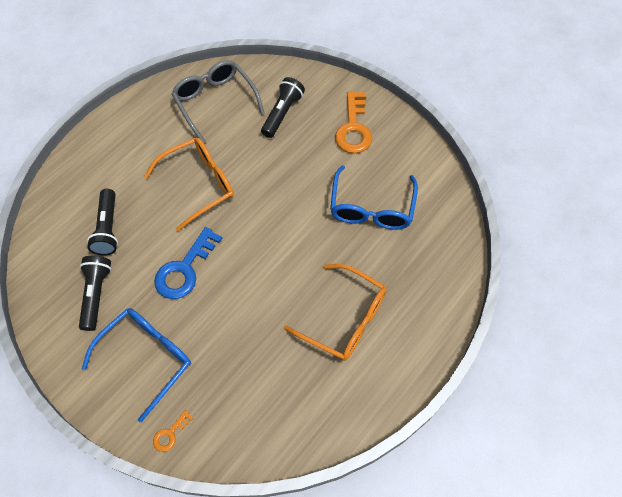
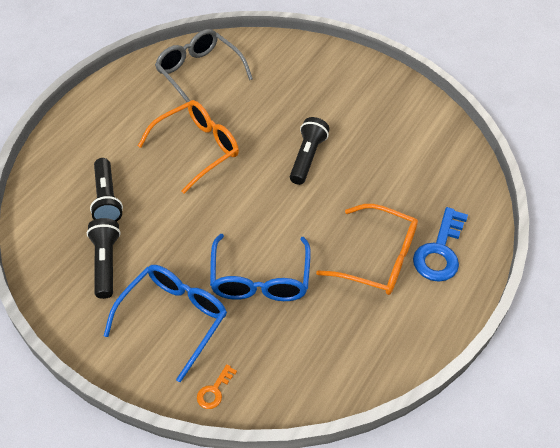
camera: 10 degrees left, 10 degrees down
blue key [154,227,222,299] -> blue key moved to [413,207,468,282]
black flashlight [261,77,305,138] -> black flashlight moved to [290,117,330,185]
blue glasses [330,165,418,230] -> blue glasses moved to [210,234,311,301]
orange key [335,91,372,154] -> none

